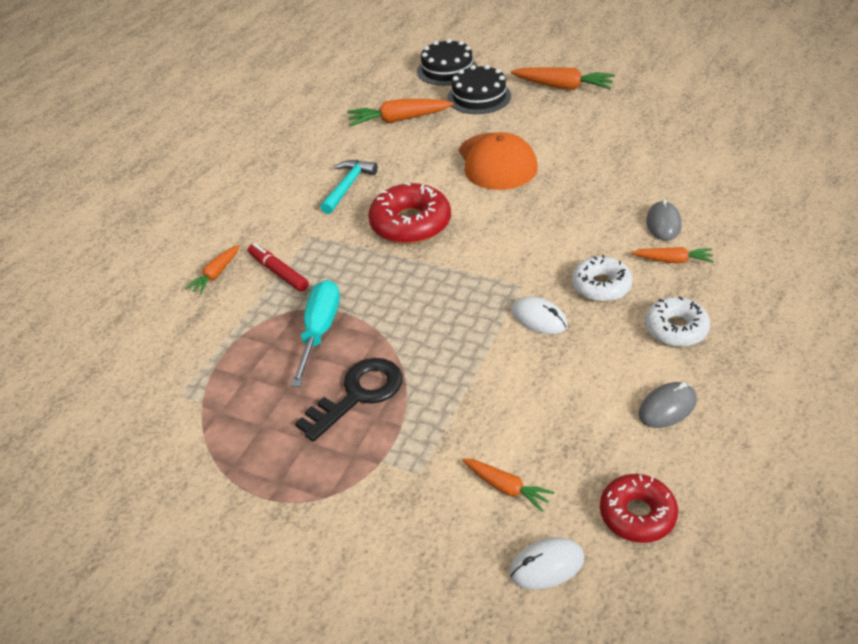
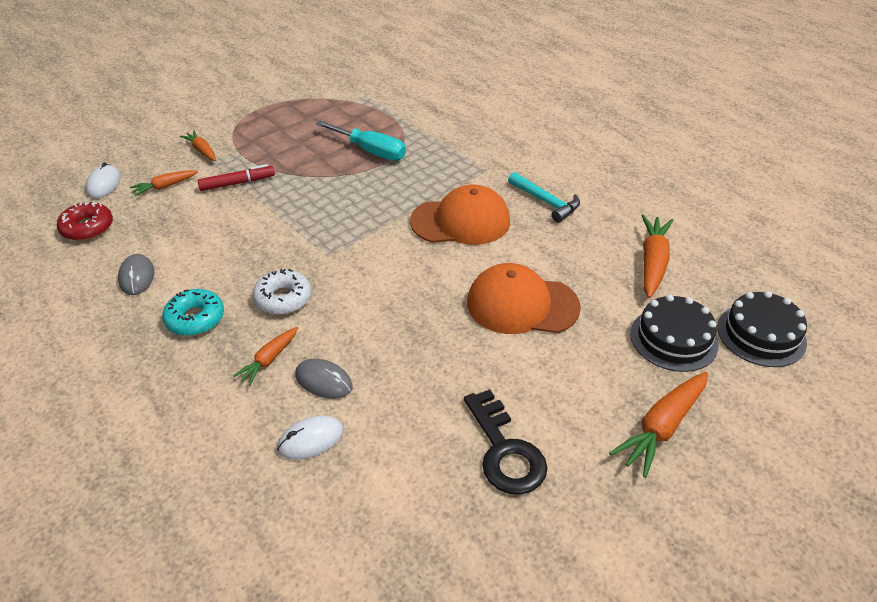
camera: 110 degrees right, 0 degrees up
orange carrot [185,245,240,294] -> orange carrot moved to [180,131,216,161]
red marker [248,243,309,292] -> red marker moved to [198,164,275,191]
black key [295,358,403,442] -> black key moved to [464,389,547,495]
red donut [368,182,451,244] -> orange cap [410,185,510,245]
white mouse [512,296,568,334] -> white mouse moved to [277,415,344,460]
white donut [645,296,710,347] -> turquoise donut [162,289,224,336]

